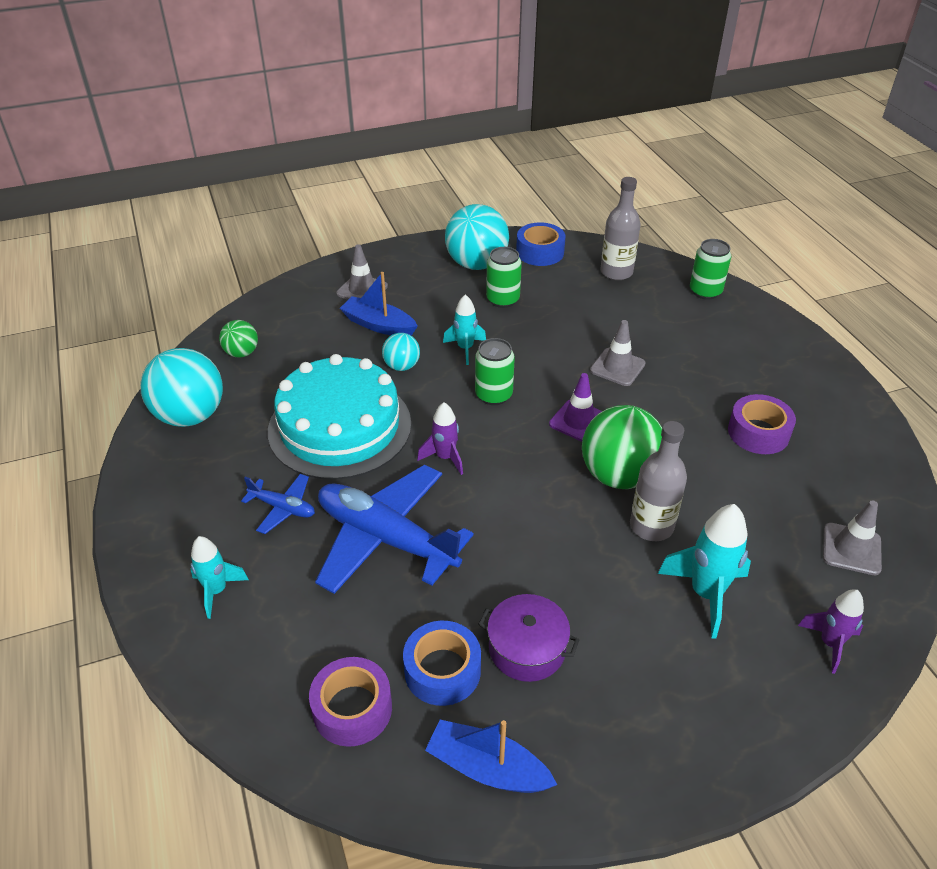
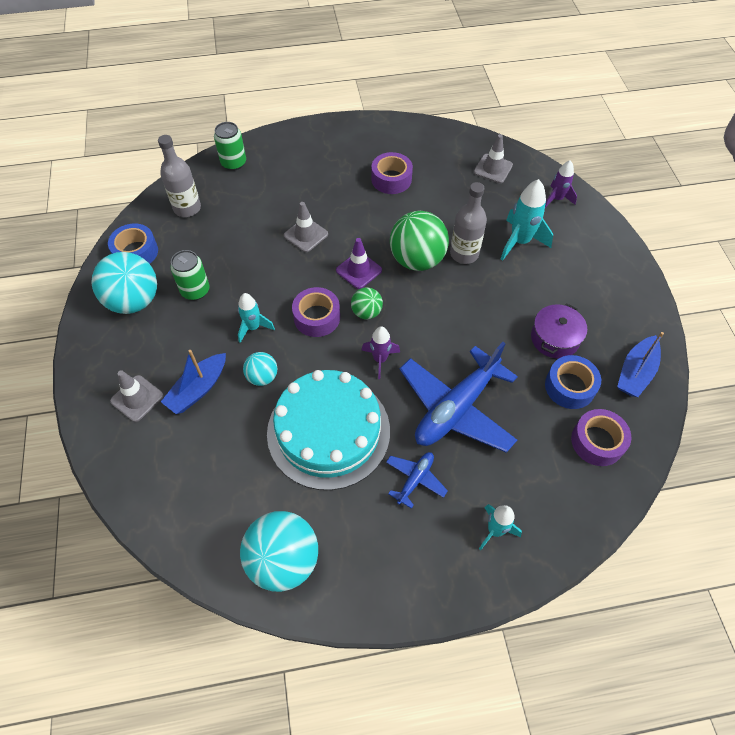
camera: 80 degrees left, 15 degrees up
green ball [219,320,258,358] -> green ball moved to [351,287,383,320]
green can [475,338,515,405] -> purple tape [292,287,340,337]

